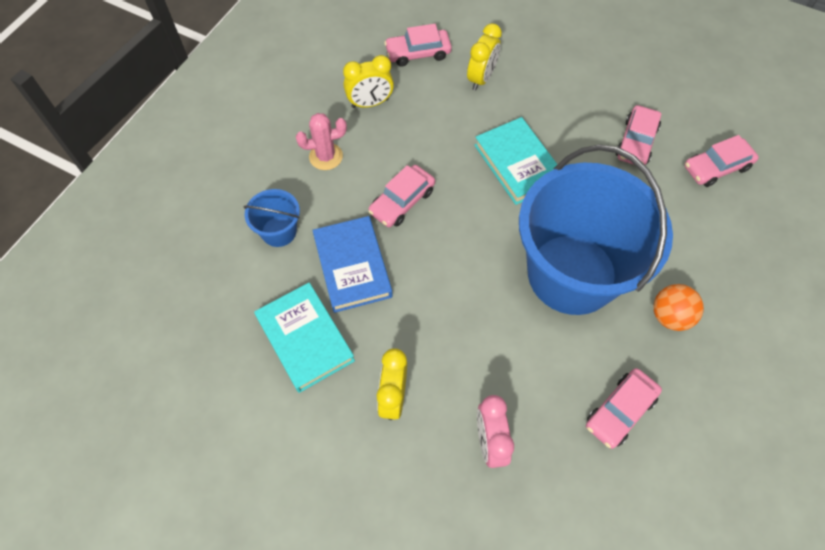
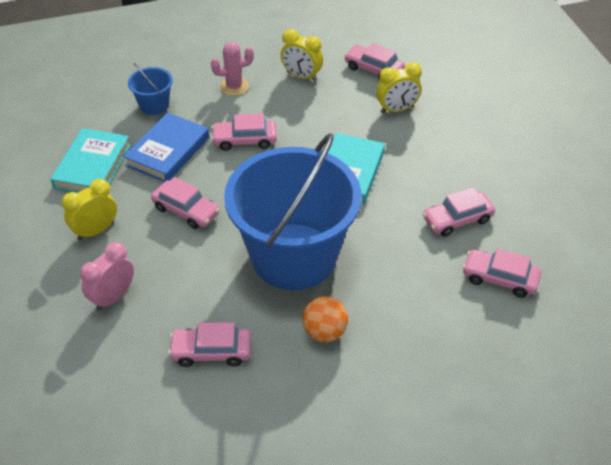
camera: 45 degrees right, 15 degrees down
pink cactus [296,113,347,170] -> pink cactus turned 45 degrees counterclockwise [211,42,254,96]
none -> pink car [151,177,220,229]

